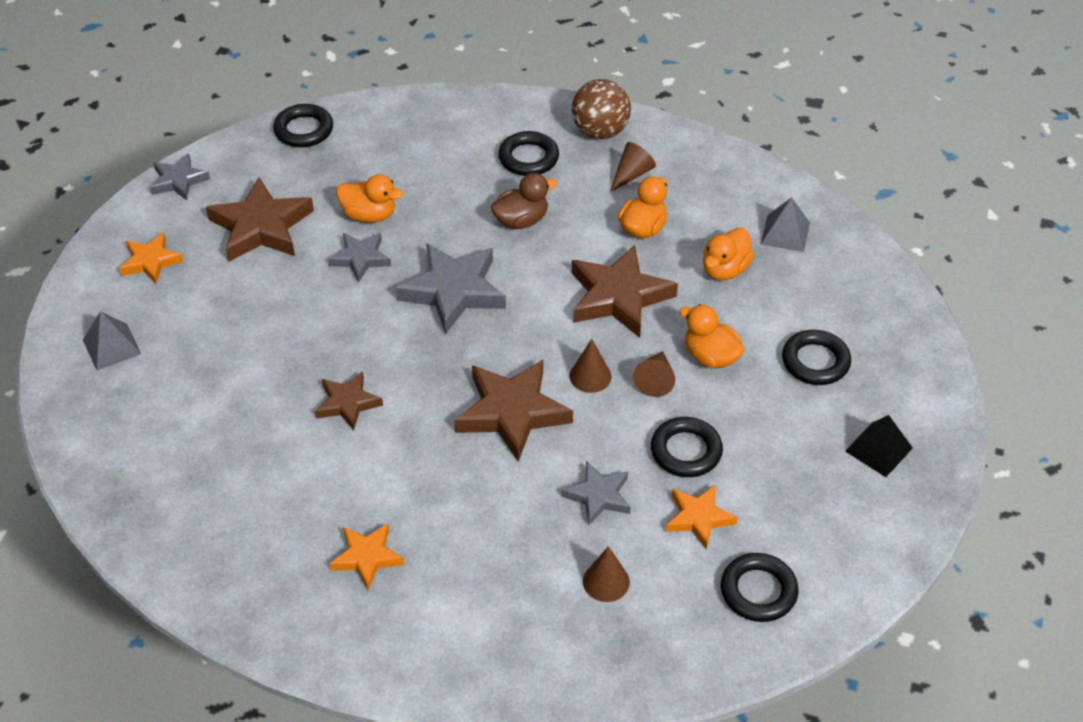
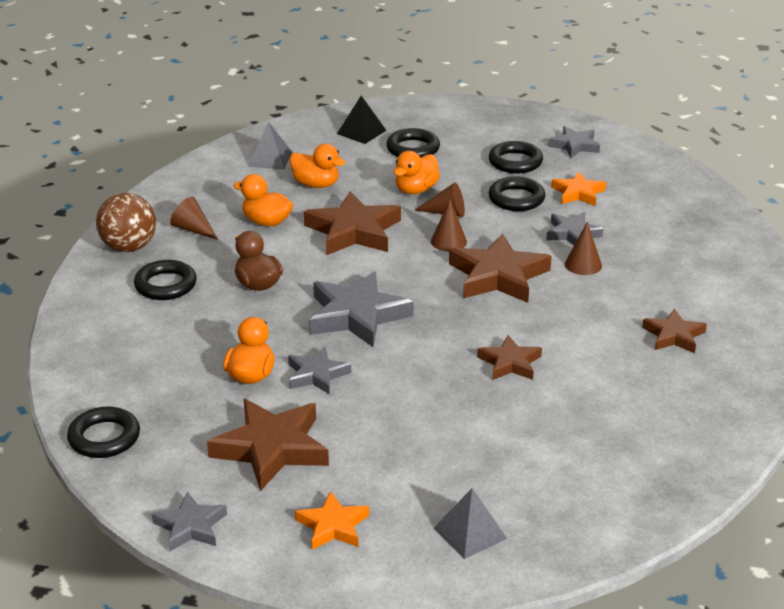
camera: 95 degrees left, 15 degrees down
orange star [329,523,404,589] -> brown star [642,309,707,353]
brown cone [583,546,630,602] -> brown cone moved to [565,222,602,275]
black ring [721,553,799,622] -> black ring moved to [489,141,543,174]
black pyramid [845,415,913,477] -> black pyramid moved to [337,96,387,144]
none -> grey star [548,126,600,158]

